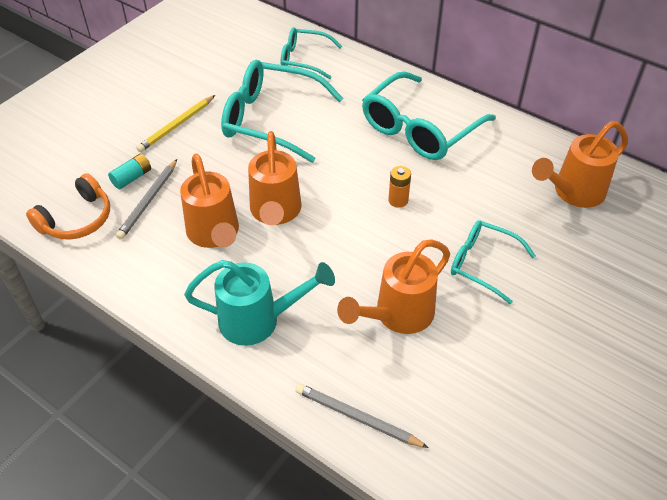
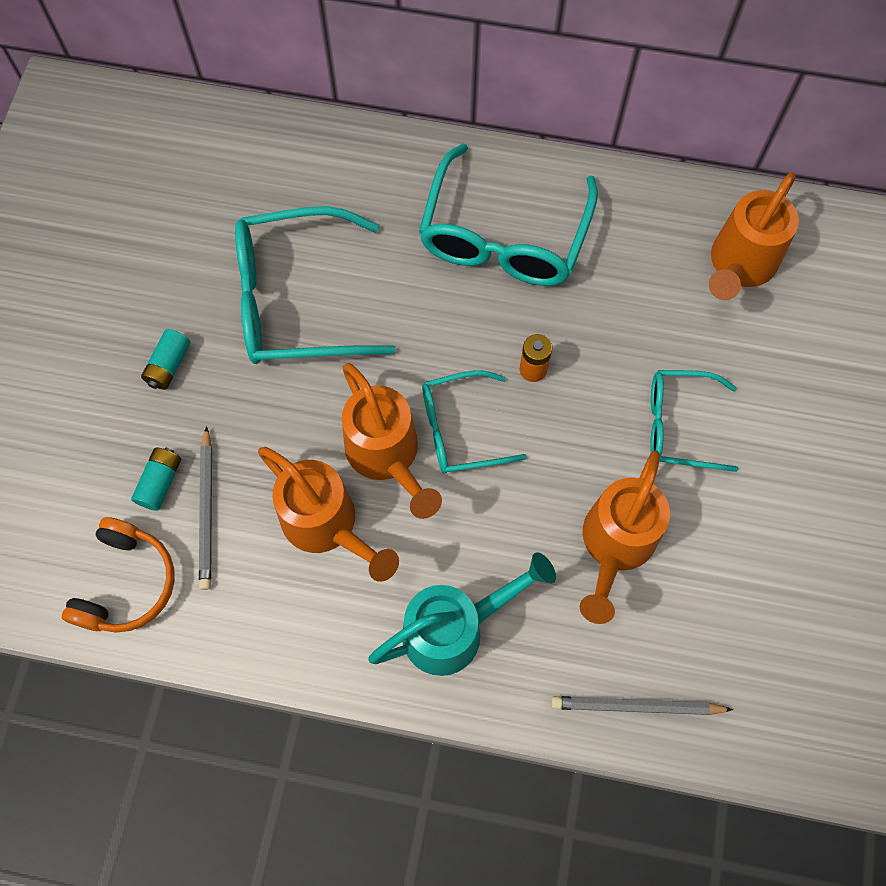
camera: 25 degrees left, 20 degrees up
yellow pencil [136,95,215,152] -> turquoise battery [141,329,190,390]
turquoise glasses [281,27,342,79] -> turquoise glasses moved to [422,370,527,474]

